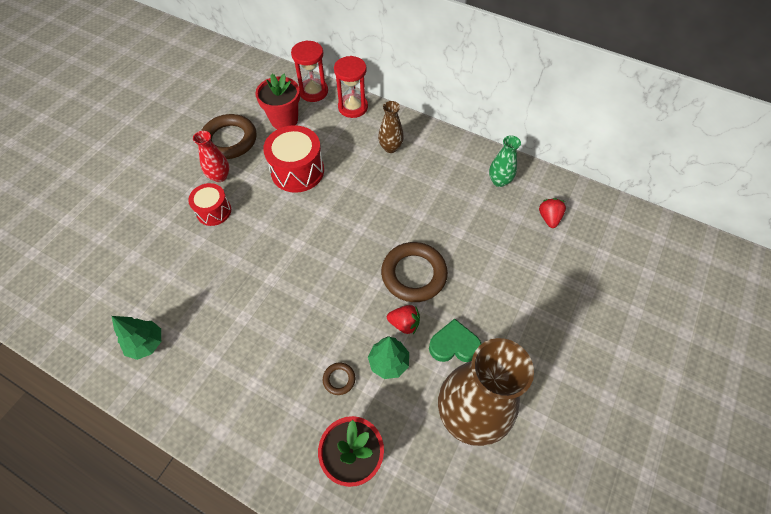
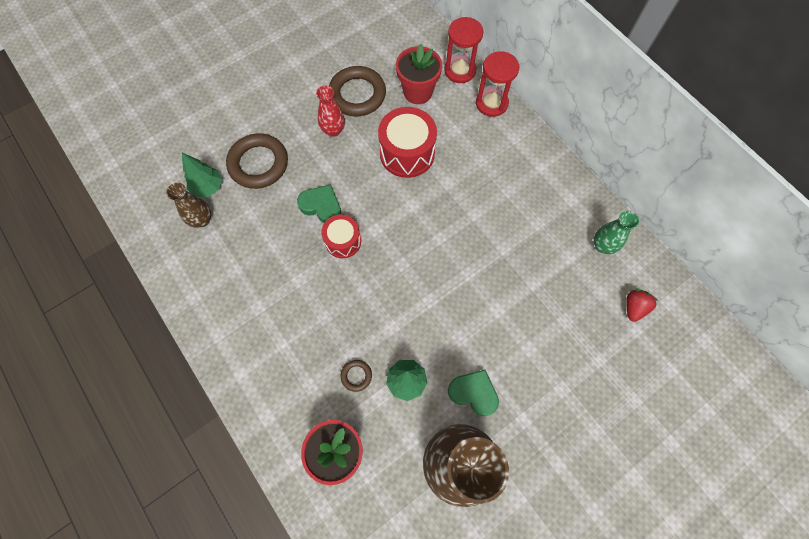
camera: 25 degrees right, 10 degrees up
green tree [112,316,161,360] -> green tree moved to [182,153,222,197]
red drum [188,183,231,226] -> red drum moved to [321,214,361,258]
brown vase [378,101,404,153] -> brown vase moved to [166,183,211,228]
brown ring [381,242,448,302] -> brown ring moved to [226,133,288,189]
red strawberry [387,305,420,334] -> none
none -> green heart [297,185,341,223]

